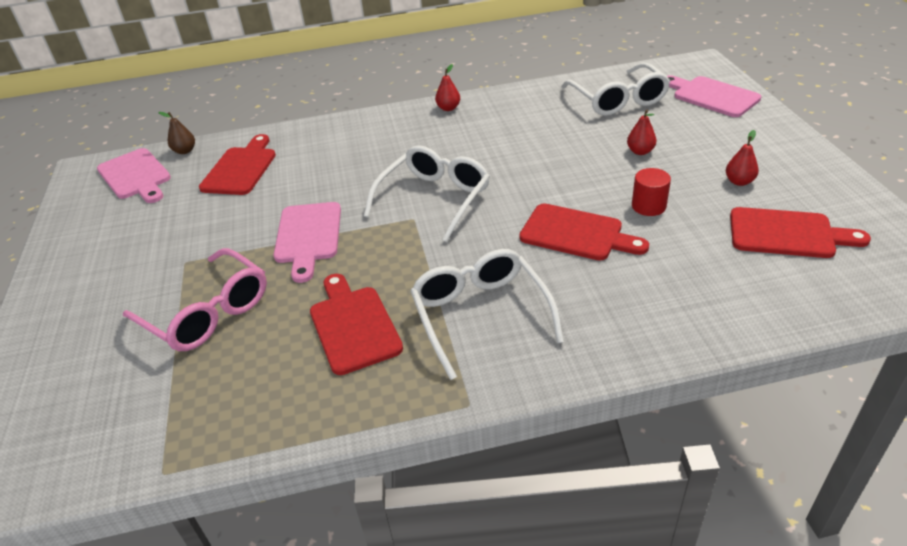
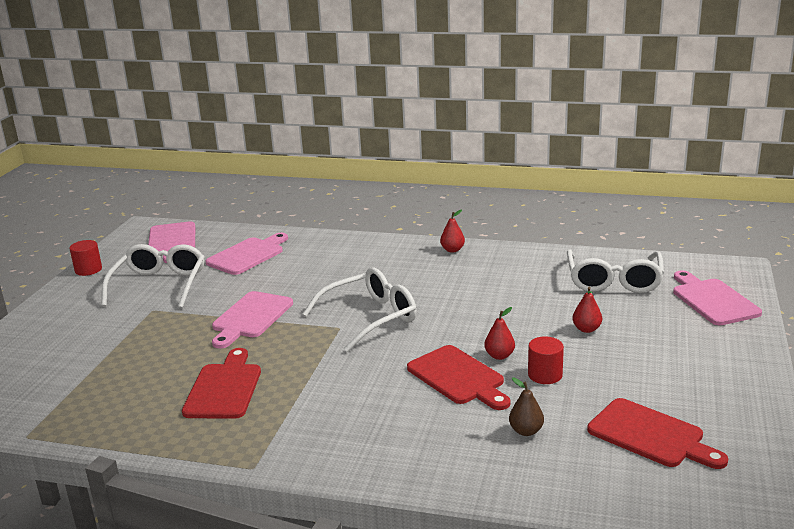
camera: 25 degrees right, 15 degrees down
pink glasses [123,248,267,351] -> none
brown pear [158,112,195,154] -> brown pear moved to [509,377,544,436]
red cutting board [199,134,276,195] -> pink cutting board [205,233,288,275]
white glasses [410,249,564,380] -> white glasses moved to [101,244,204,308]
red pear [726,130,759,186] -> red pear moved to [484,307,515,360]
none -> red cylinder [70,240,102,276]

